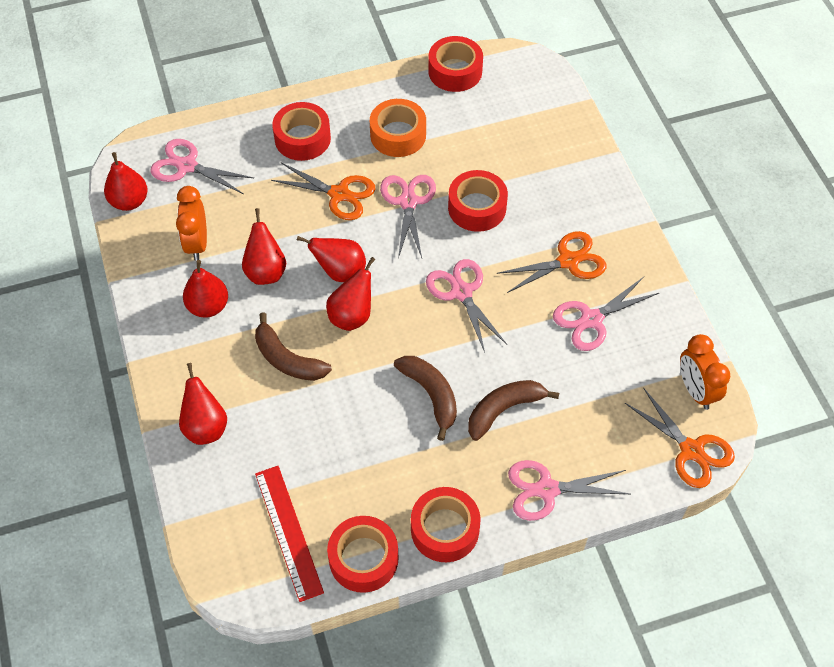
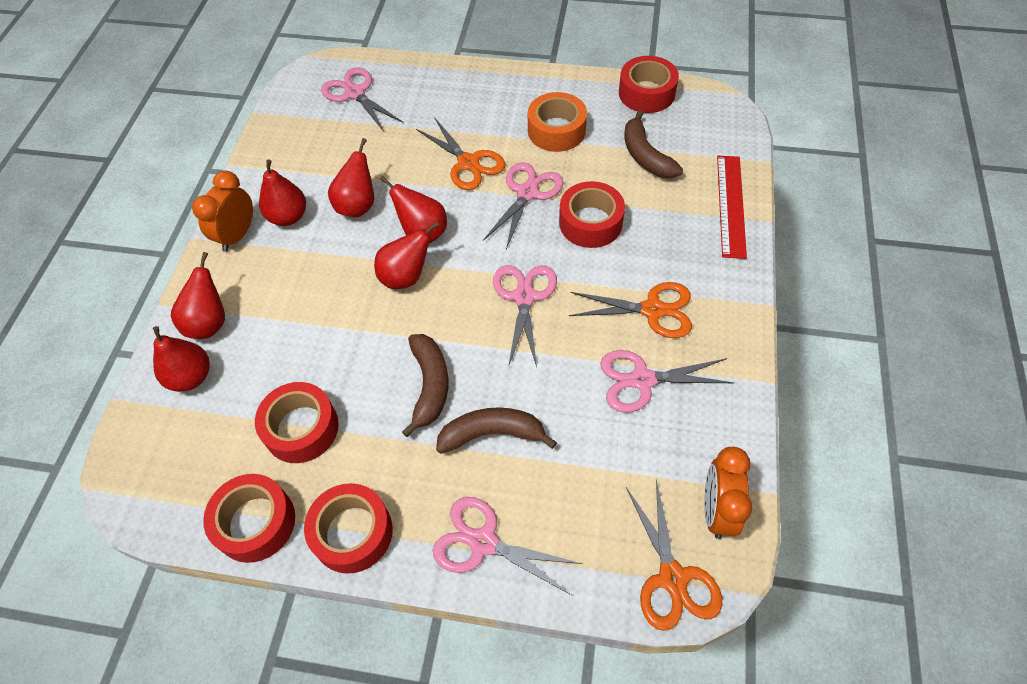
camera: 30 degrees right, 0 degrees up
red pear [104,152,148,211] -> red pear moved to [153,326,210,392]
orange clock [176,186,207,261] -> orange clock moved to [192,171,253,252]
brown banana [255,312,332,381] -> brown banana moved to [624,110,683,178]
red ruler [255,466,324,602] -> red ruler moved to [717,156,747,259]
red tape [272,102,331,161] -> red tape moved to [255,382,339,463]

